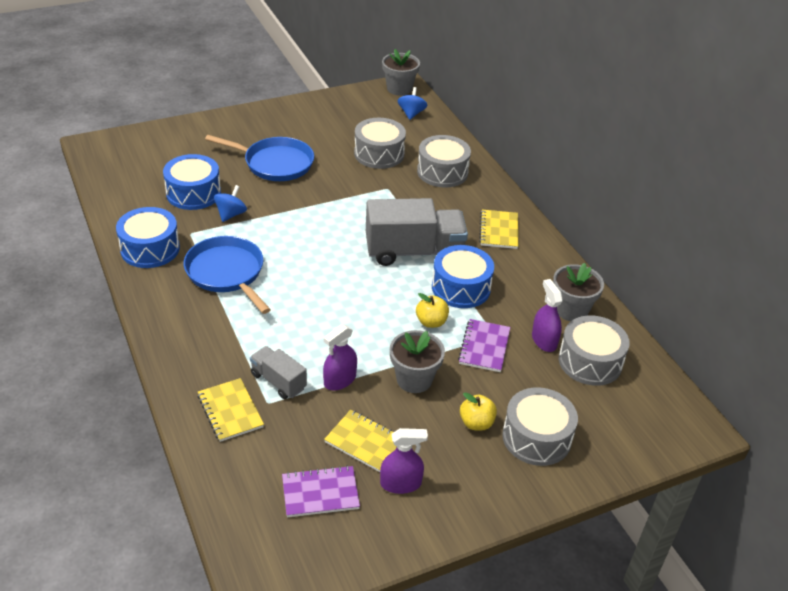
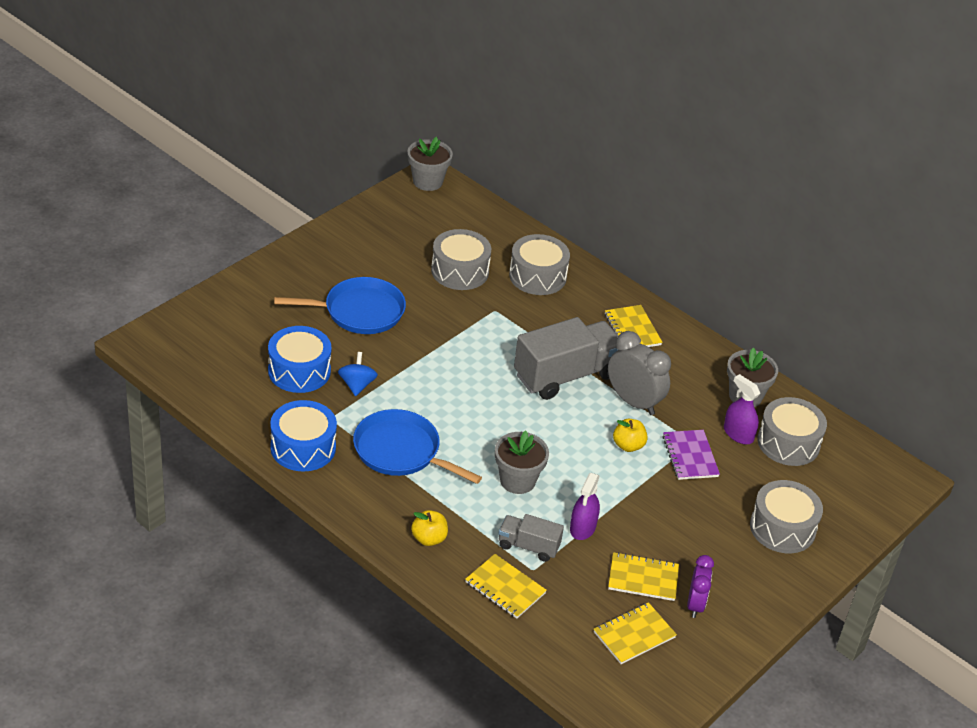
camera: 25 degrees left, 0 degrees up
purple notebook [282,465,360,517] -> yellow notebook [594,602,677,664]
purple spray bottle [380,428,428,494] -> purple clock [687,555,714,618]
grey flower pot [390,330,445,393] -> grey flower pot moved to [495,431,549,494]
blue spinning top [398,87,427,120] -> none
blue drum [432,245,494,308] -> grey clock [608,331,671,415]
yellow apple [460,392,497,431] -> yellow apple moved to [411,510,448,546]

